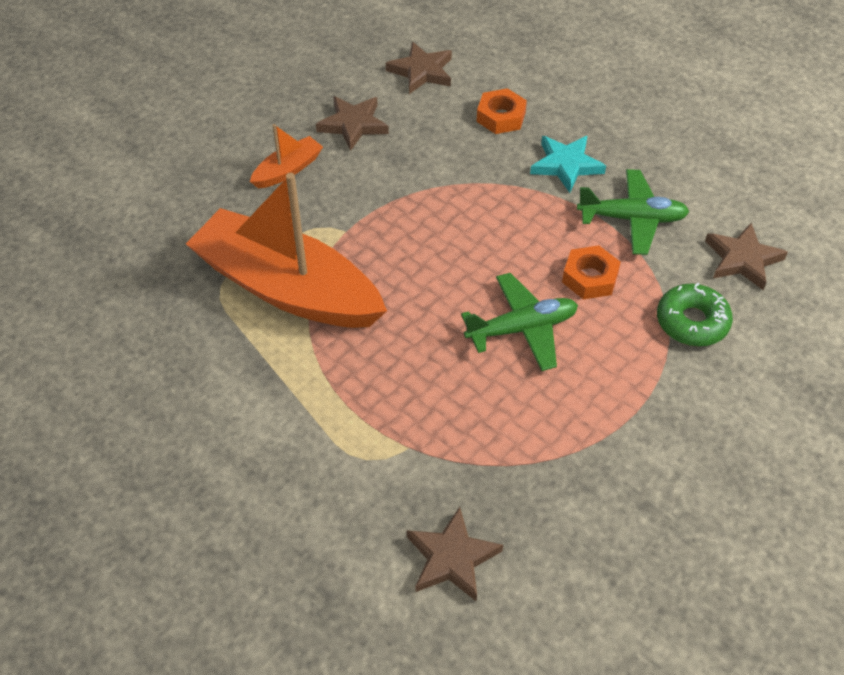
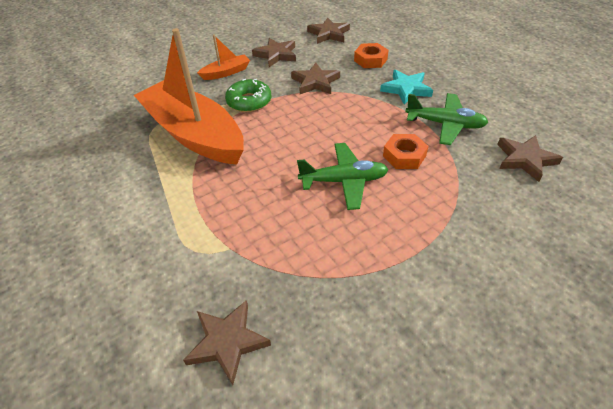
camera: 15 degrees right, 5 degrees down
green donut [657,283,733,346] -> green donut moved to [225,79,271,112]
none -> brown star [291,63,340,94]

